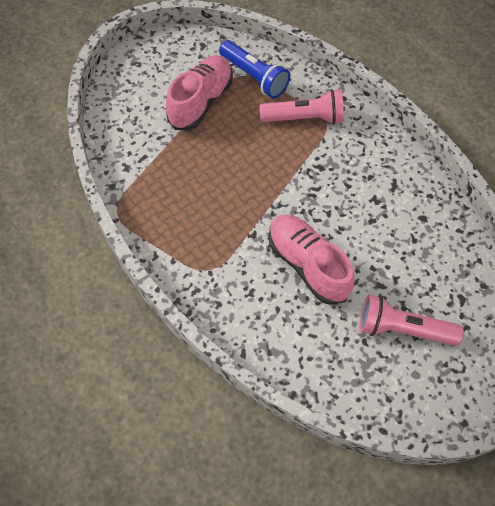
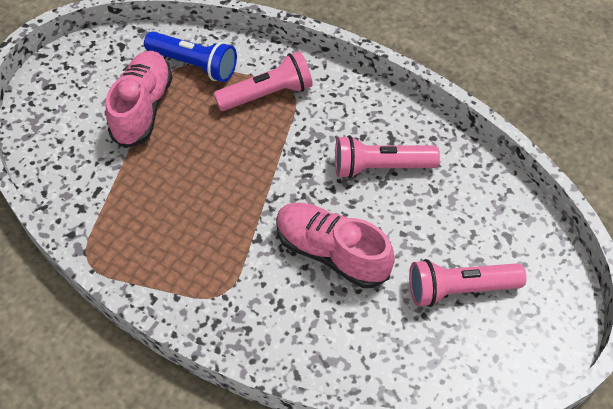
camera: 20 degrees left, 5 degrees down
none -> pink flashlight [335,135,440,179]

